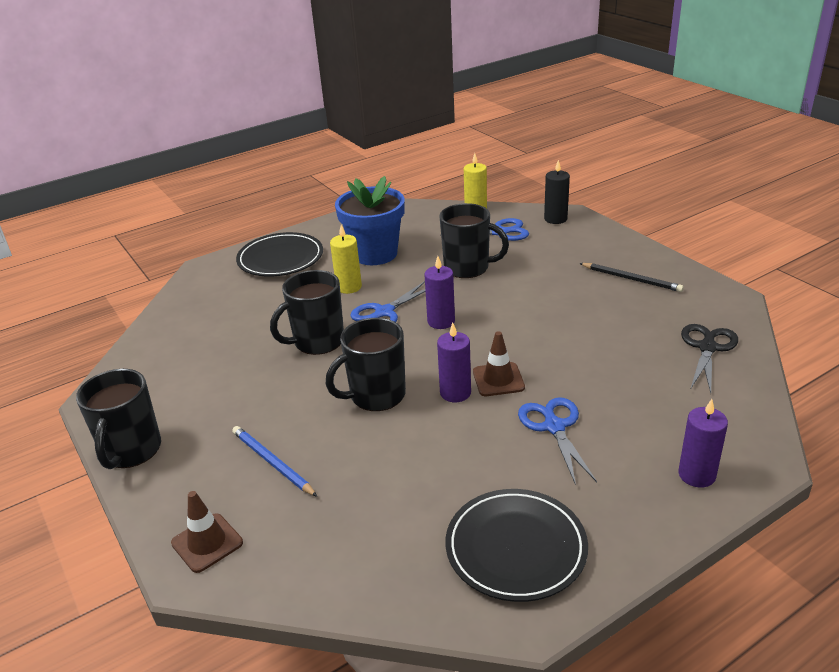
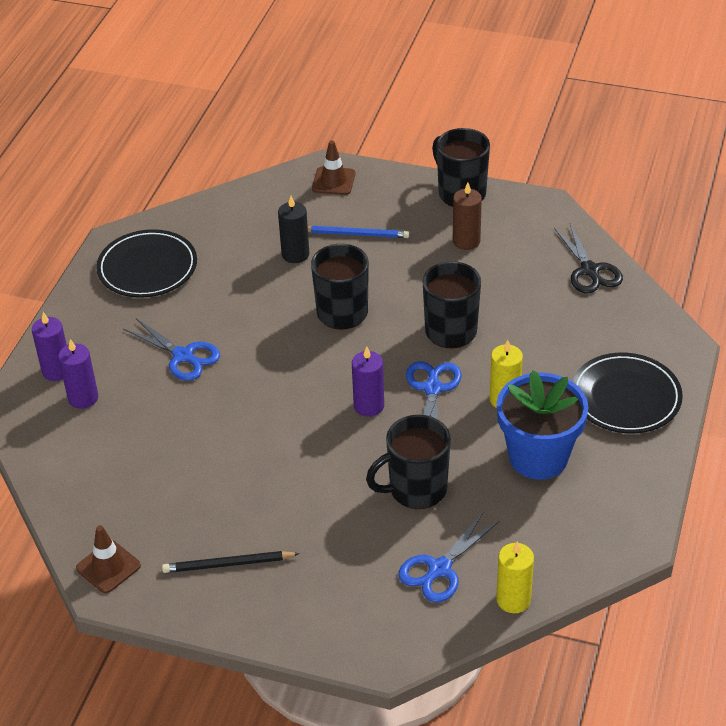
camera: 140 degrees right, 10 degrees up
purple candle [437,323,471,402] -> purple candle moved to [58,339,98,409]
brown traffic cone [473,331,525,396] -> brown traffic cone moved to [76,525,141,593]
black candle [544,160,570,224] -> black candle moved to [278,196,309,263]
black scissors [681,324,738,393] -> black scissors moved to [554,224,623,293]
none -> brown candle [453,182,482,250]

